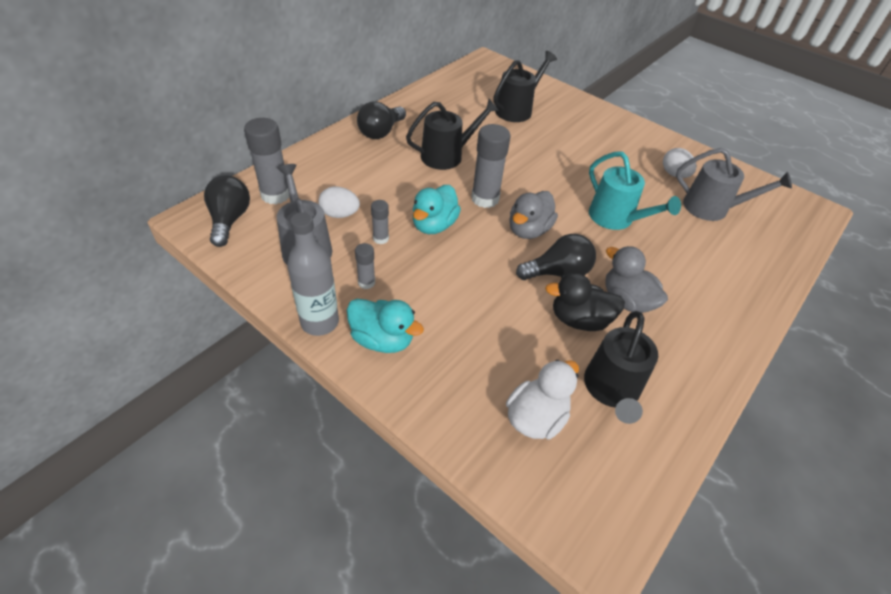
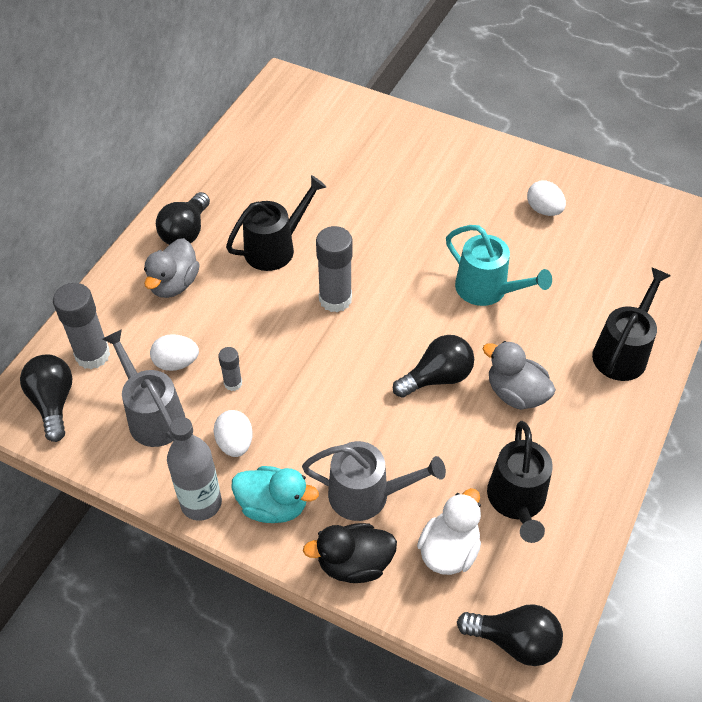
camera: 10 degrees left, 5 degrees up
grey glue stick [355,243,375,289] -> white egg [214,410,253,457]
turquoise duck [412,185,461,234] -> none
black watering can [493,51,557,122] -> black watering can moved to [592,267,671,381]
grey duck [509,191,558,239] -> grey duck moved to [144,238,200,298]
black duck [545,273,625,331] -> black duck moved to [303,523,397,583]
grey watering can [676,148,792,221] -> grey watering can moved to [302,441,446,521]
none -> black light bulb [457,604,563,666]

